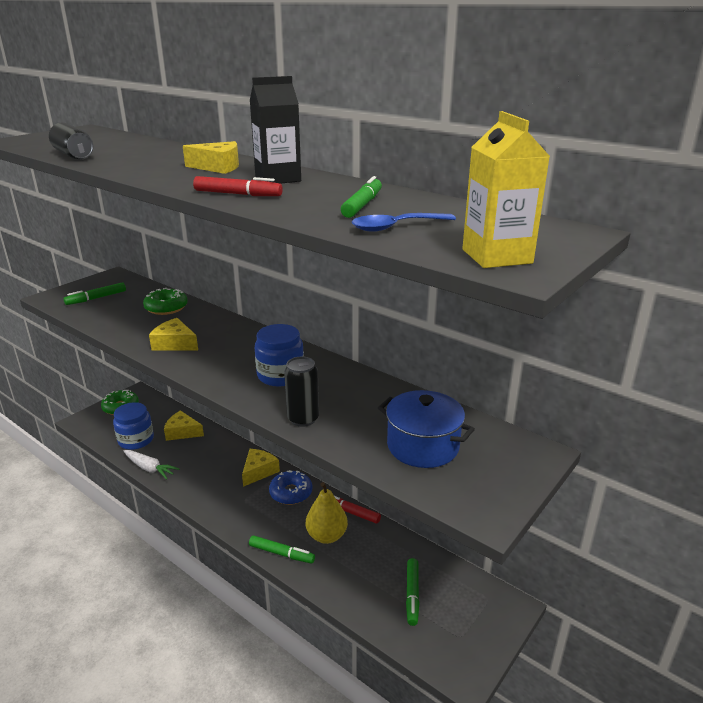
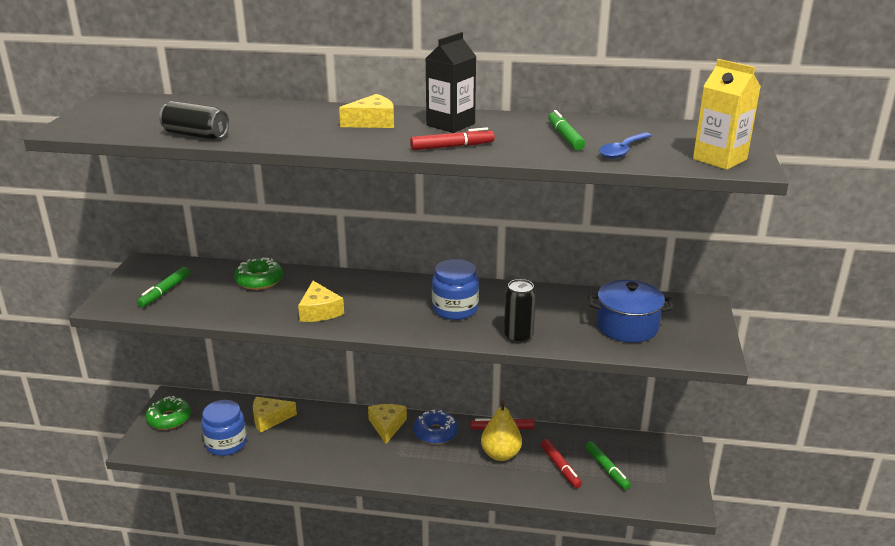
camera: 30 degrees left, 0 degrees up
white carrot [124,450,179,480] -> none
yellow cheese [149,318,198,351] -> yellow cheese turned 105 degrees counterclockwise [298,281,344,322]
green marker [249,535,315,564] -> none
none -> red marker [541,439,582,488]

